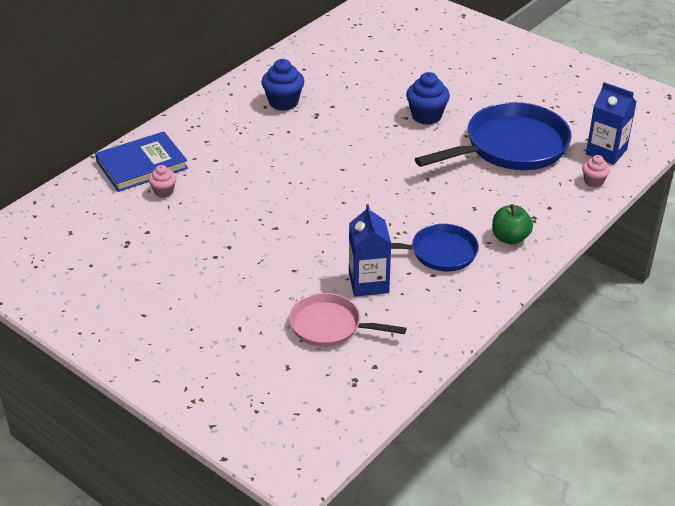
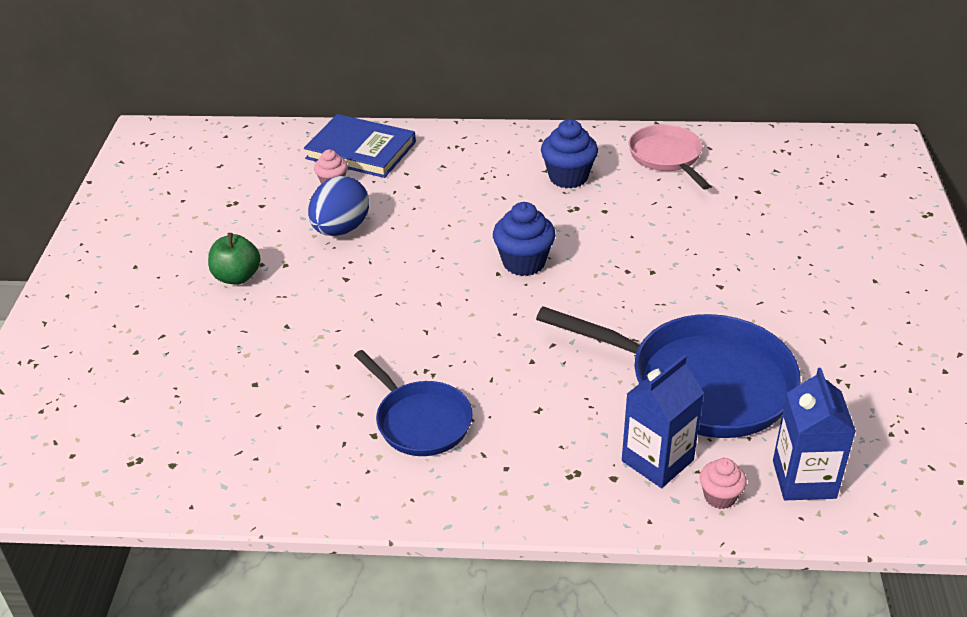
camera: 55 degrees right, 0 degrees up
pink pan [289,293,406,347] -> pink pan moved to [629,124,711,189]
blue carton [349,204,391,297] -> blue carton moved to [622,355,704,488]
blue cupcake [406,72,450,125] -> blue cupcake moved to [493,202,556,276]
green apple [492,204,533,245] -> green apple moved to [208,233,261,284]
none -> blue egg [308,176,369,236]

